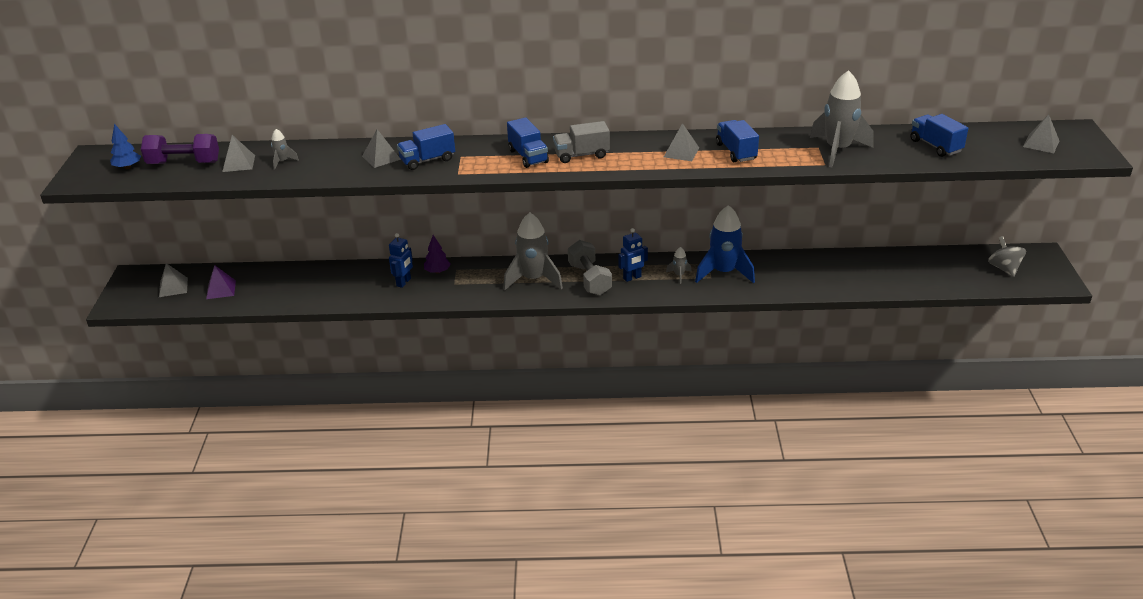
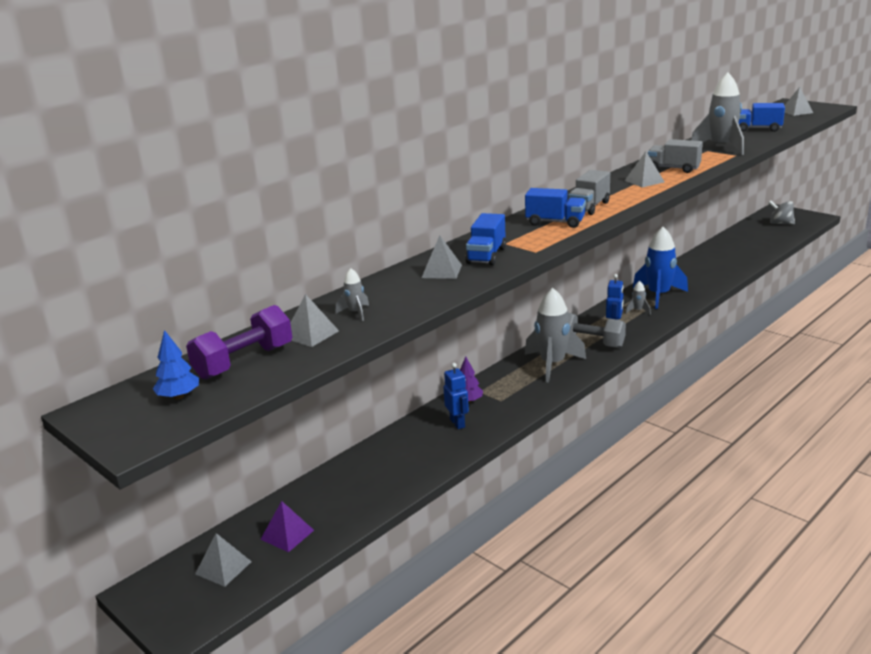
camera: 45 degrees left, 10 degrees down
blue truck [716,120,759,162] -> grey truck [648,139,703,173]

